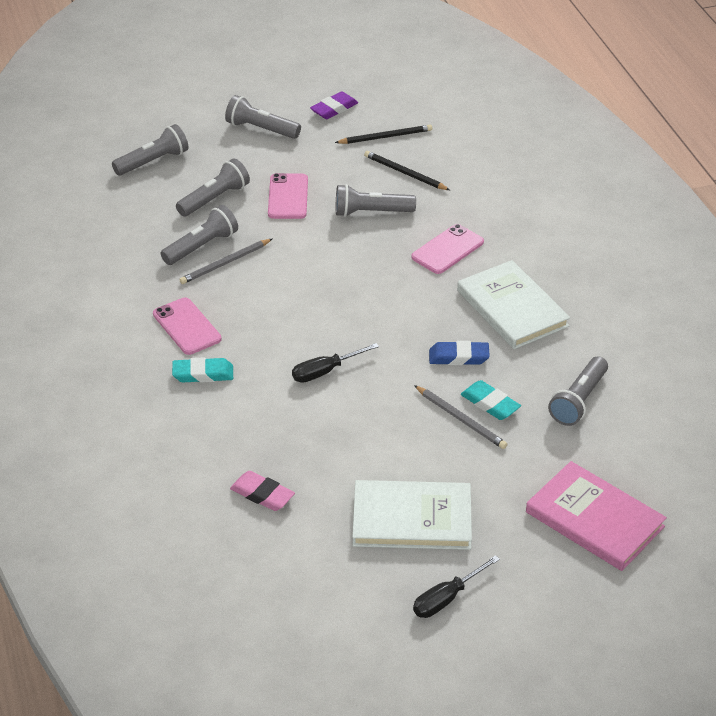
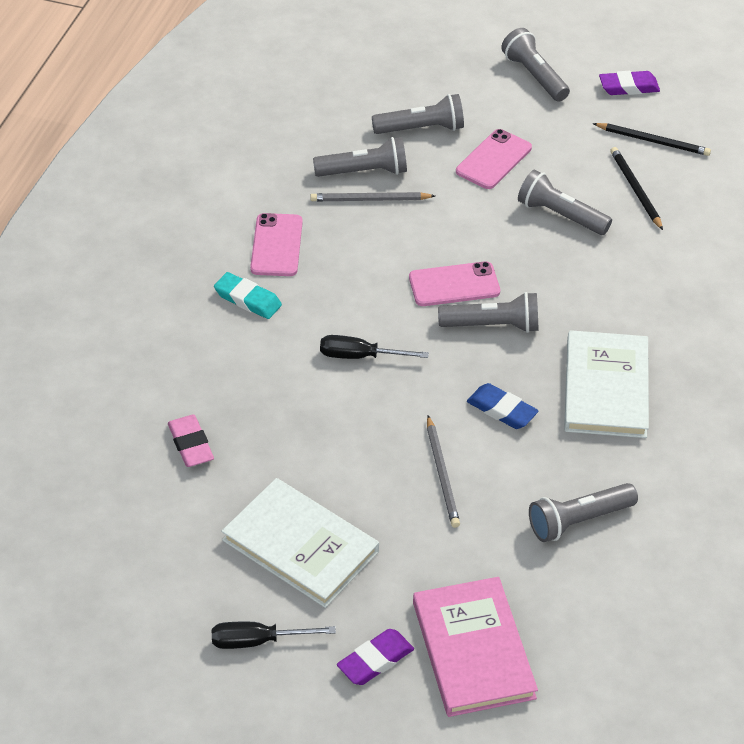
camera: 35 degrees right, 5 degrees up
grey flashlight [112,124,189,176] -> grey flashlight moved to [438,292,538,333]
pink phone [411,224,484,274] -> pink phone moved to [409,261,500,306]
turquoise eraser [461,380,521,420] -> none
none -> purple eraser [337,629,414,685]

